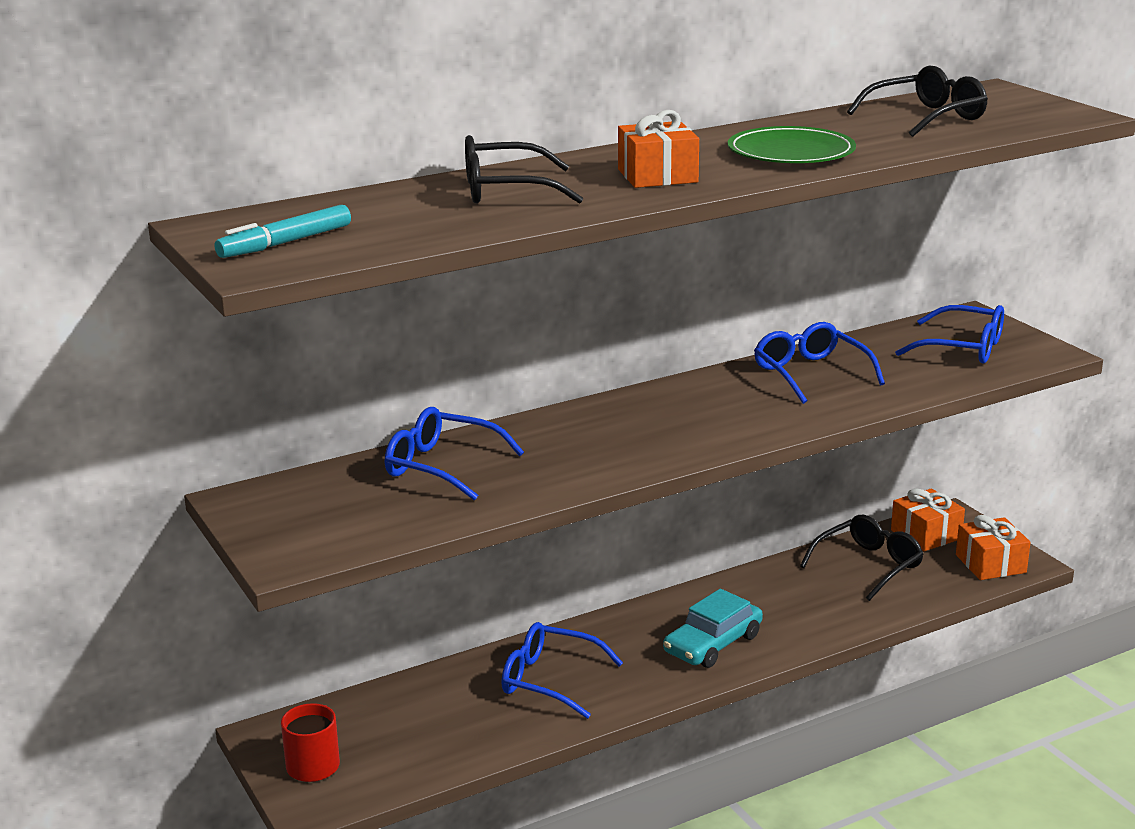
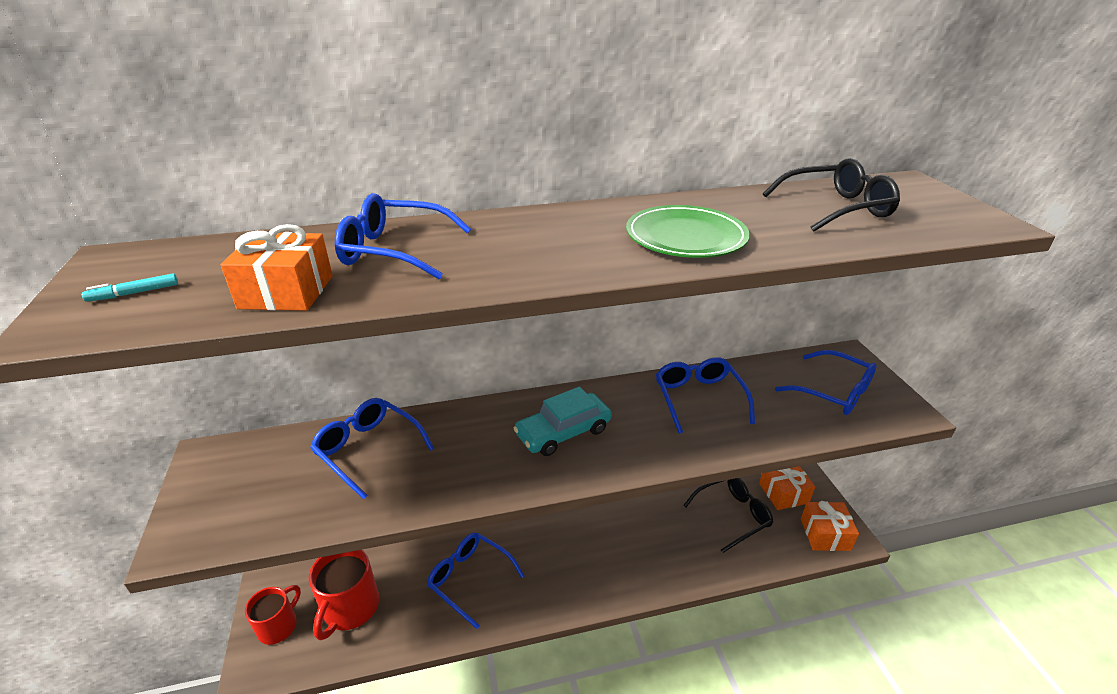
camera: 15 degrees right, 10 degrees up
turquoise marker [214,205,351,258] -> turquoise marker [82,273,178,302], size x0.56
black glasses [465,135,583,204] -> blue glasses [335,193,471,279]
orange gift [618,110,699,188] -> orange gift moved to [221,224,333,311]
turquoise car [663,589,763,668] -> turquoise car moved to [513,386,612,456]
none -> red mug [309,550,379,640]

